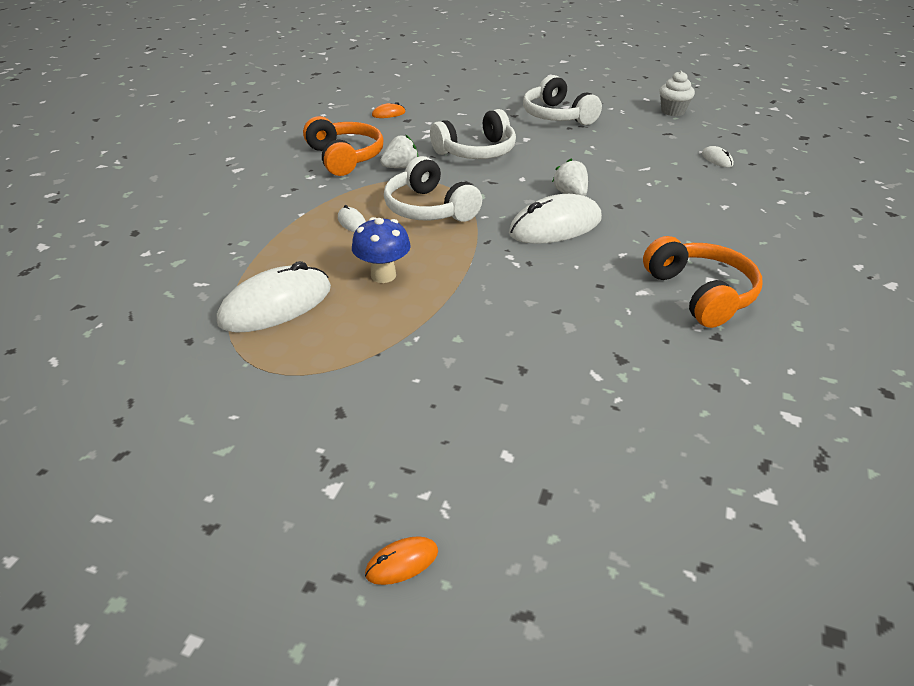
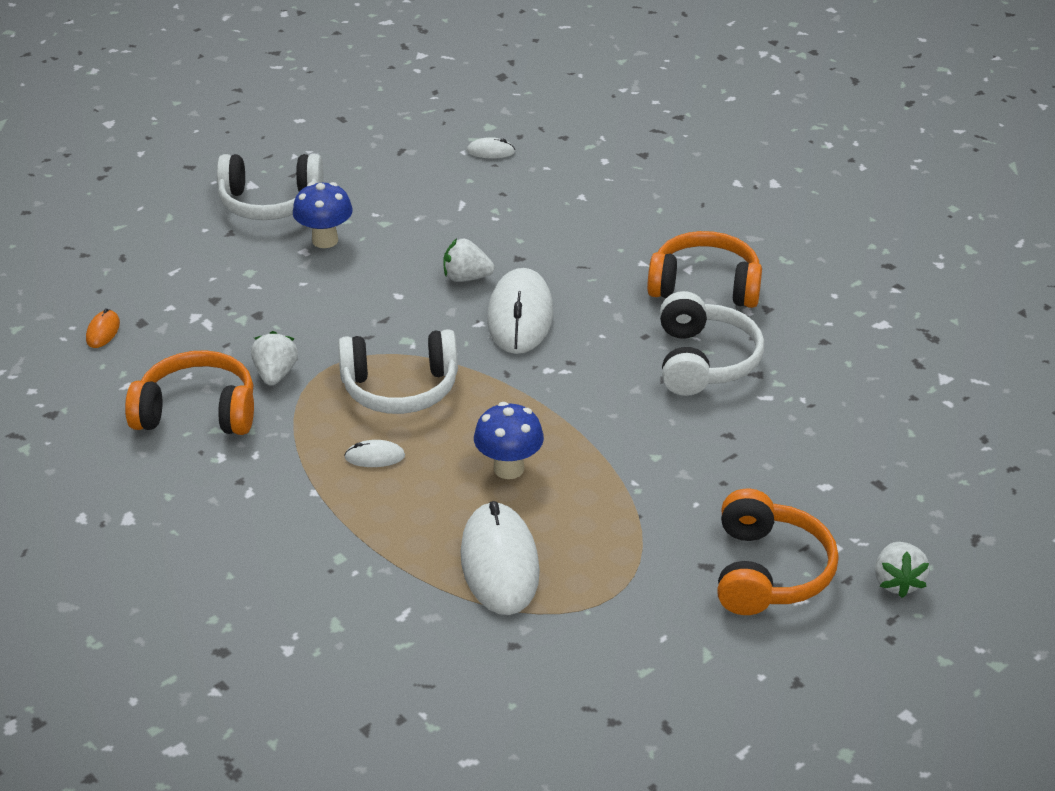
camera: 60 degrees left, 0 degrees up
orange mouse [365,536,438,585] -> white strawberry [875,542,930,598]
white headphones [430,109,516,159] -> white headphones moved to [660,291,765,396]
white cupcake [660,71,695,116] -> none
none -> blue mushroom [293,182,353,248]
none -> orange headphones [717,489,839,615]

